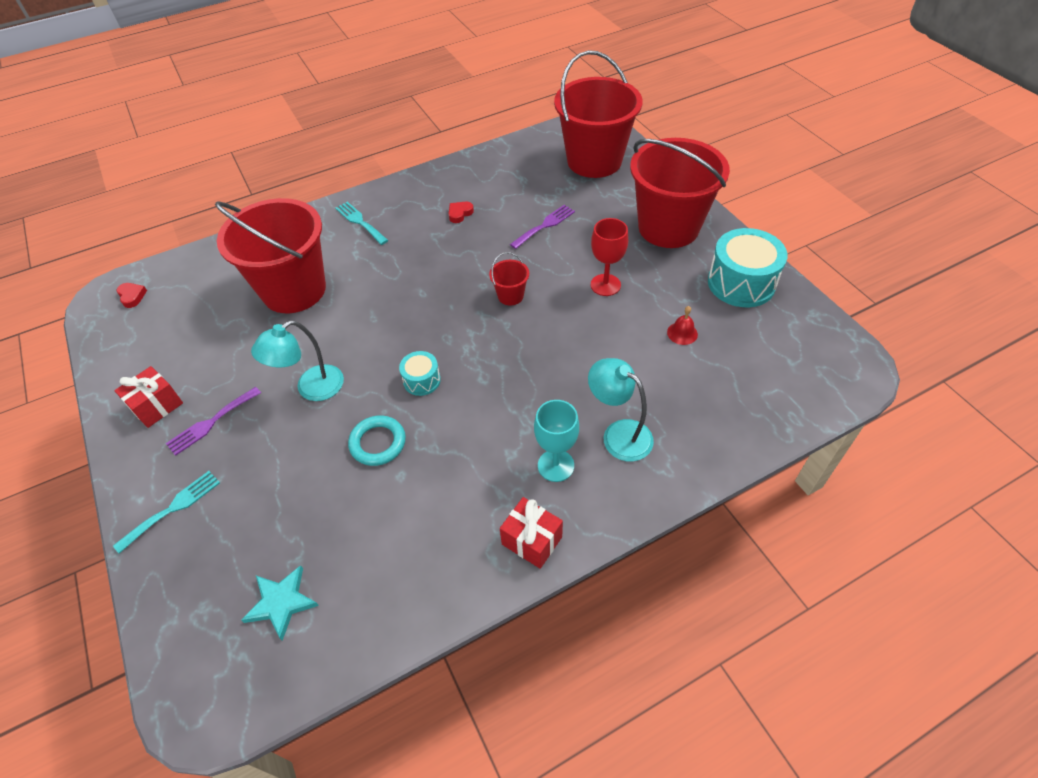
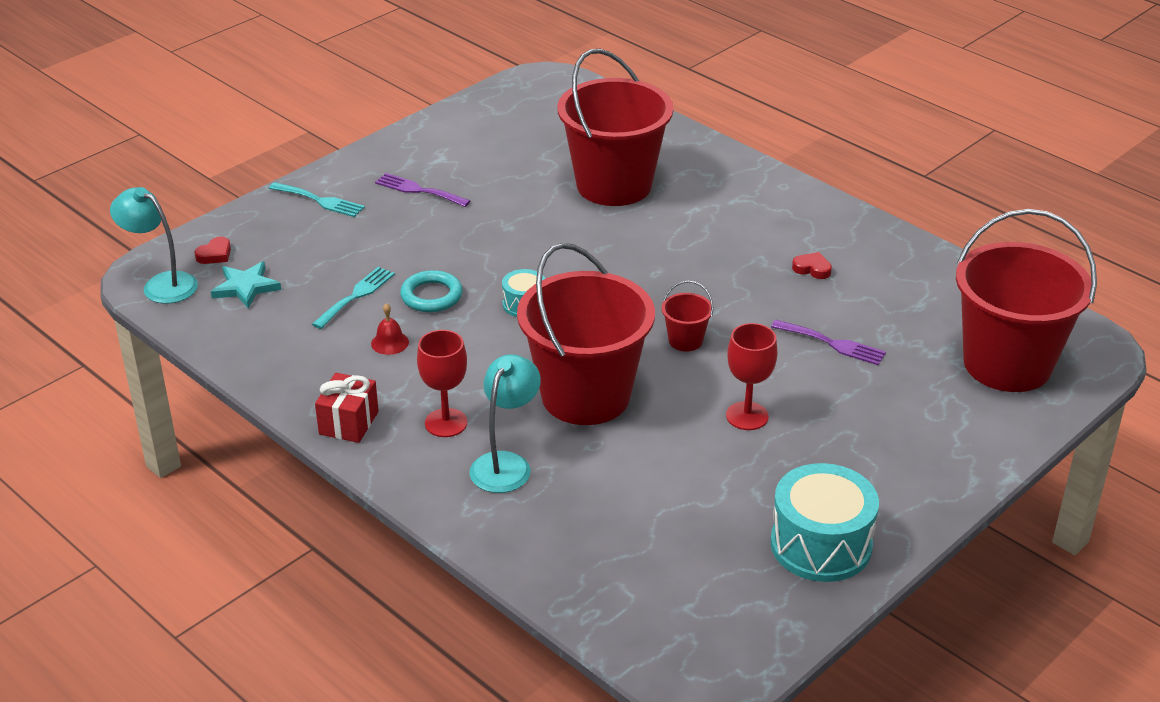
camera: 70 degrees right, 15 degrees down
red gift [114,366,183,428] -> none
red heart [117,283,147,308] -> red heart moved to [194,237,231,264]
turquoise lamp [251,320,344,401] -> turquoise lamp moved to [110,187,198,304]
turquoise fork [335,202,388,245] -> turquoise fork moved to [312,267,395,329]
turquoise goblet [534,400,579,482] -> red goblet [417,330,467,437]
red bucket [630,138,730,248] -> red bucket moved to [517,243,655,425]
red bell [667,306,698,345] -> red bell moved to [371,303,409,355]

